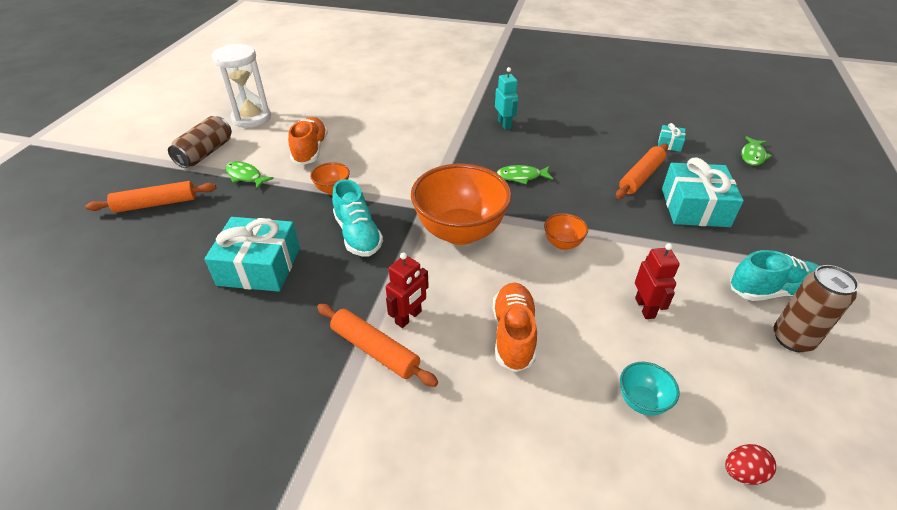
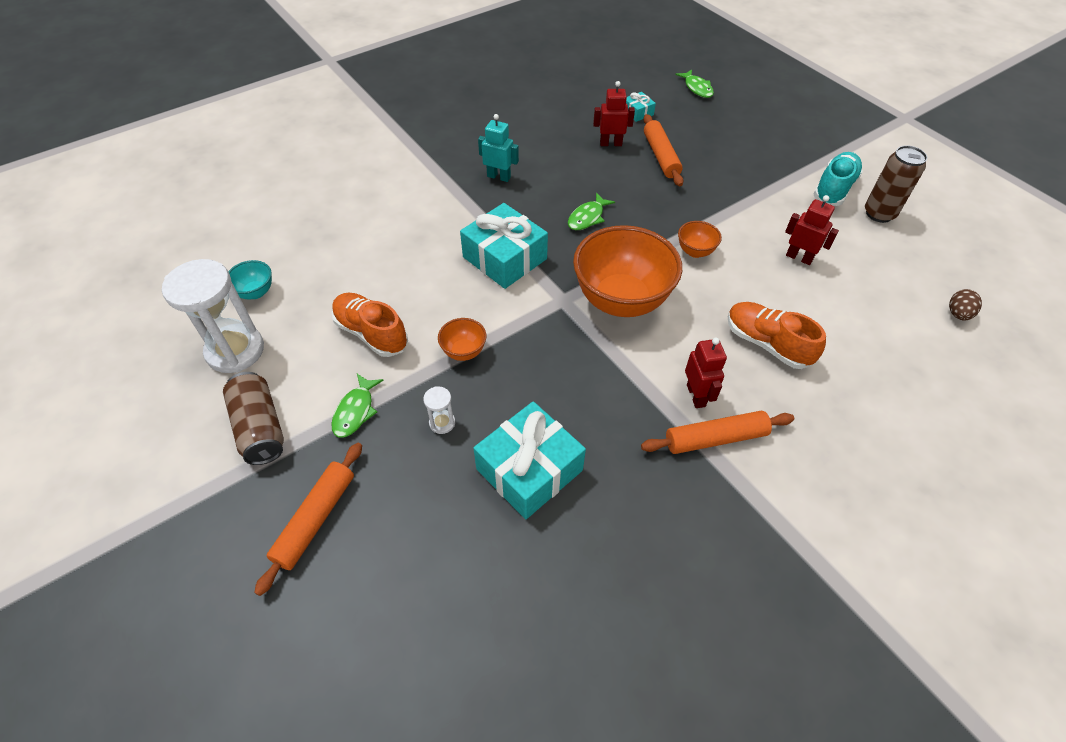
camera: 50 degrees left, 10 degrees up
green fish [225,161,274,189] -> green fish turned 60 degrees counterclockwise [331,374,384,438]
turquoise shoe [332,179,383,256] -> none
turquoise bowl [620,362,679,416] -> turquoise bowl moved to [228,260,272,299]
turquoise gift [662,158,744,227] -> turquoise gift moved to [460,203,548,289]
red egg [725,444,776,485] -> brown egg [949,289,982,320]
none -> white hourglass [423,386,455,434]
none -> red robot [593,81,635,146]

